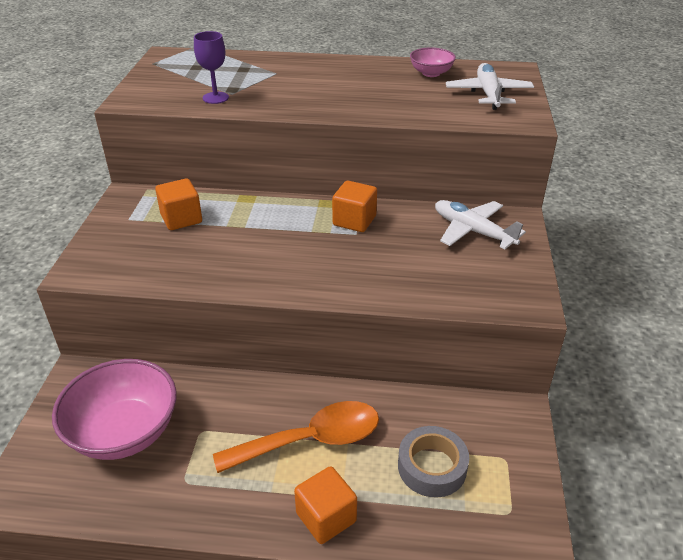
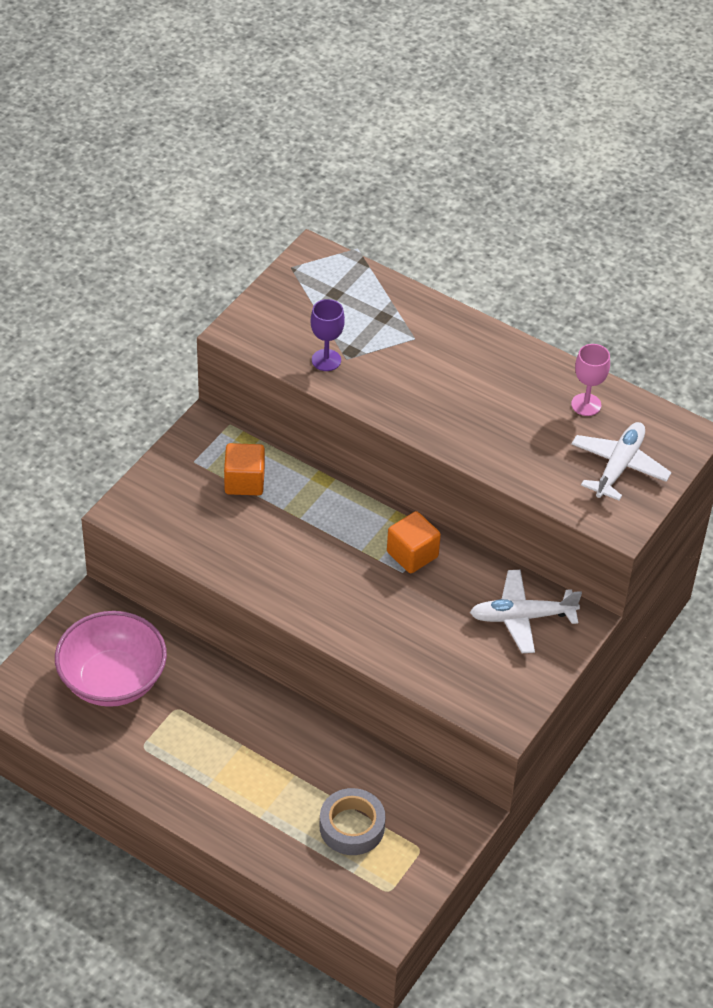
camera: 25 degrees right, 10 degrees up
orange spoon [213,401,379,473] -> none
orange cube [294,466,357,544] -> none
pink bowl [410,47,456,77] -> pink goblet [571,344,610,416]
white plane [435,200,526,250] -> white plane turned 75 degrees counterclockwise [470,570,582,653]

